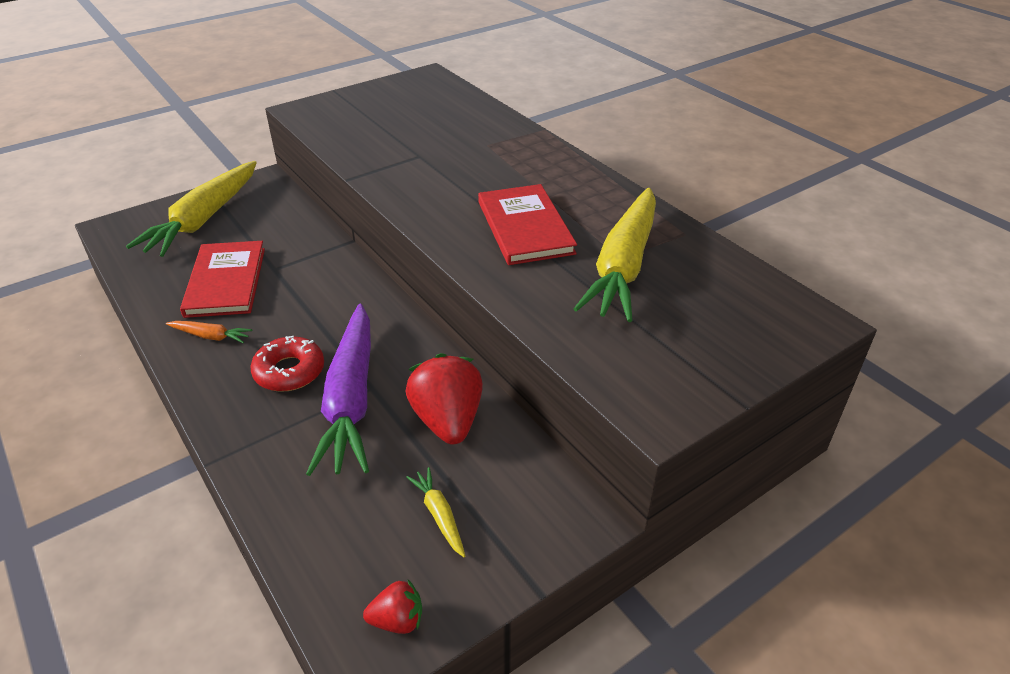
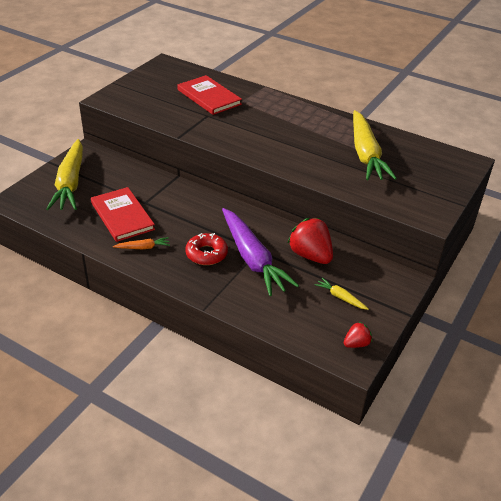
camera: 25 degrees left, 0 degrees up
red book [478,184,577,265] -> red book moved to [177,75,242,115]

